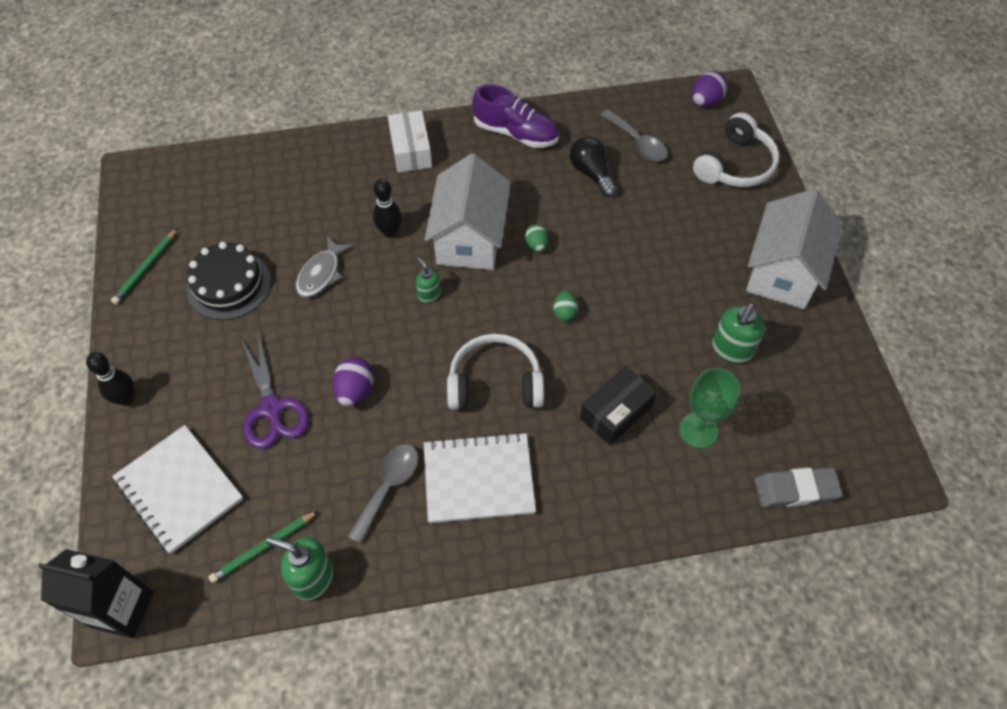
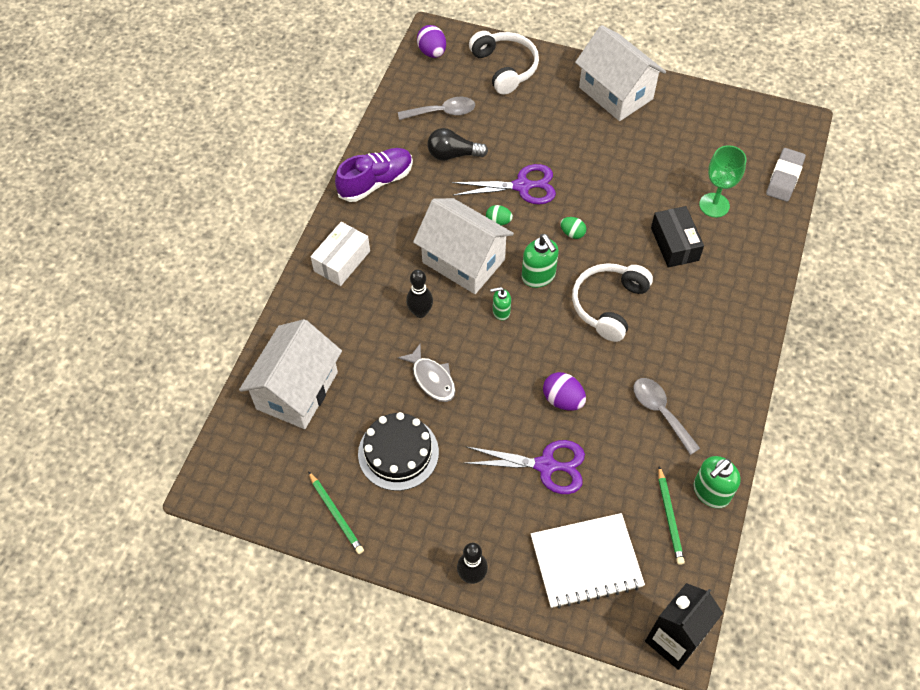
camera: 60 degrees left, 0 degrees up
white box [388,110,432,173] -> white box turned 75 degrees counterclockwise [311,222,370,286]
white notebook [424,432,536,523] -> none
green soap dispenser [712,303,765,363] -> green soap dispenser moved to [522,234,559,288]
none -> white house [239,319,342,429]
none -> purple scissors [452,164,556,205]

